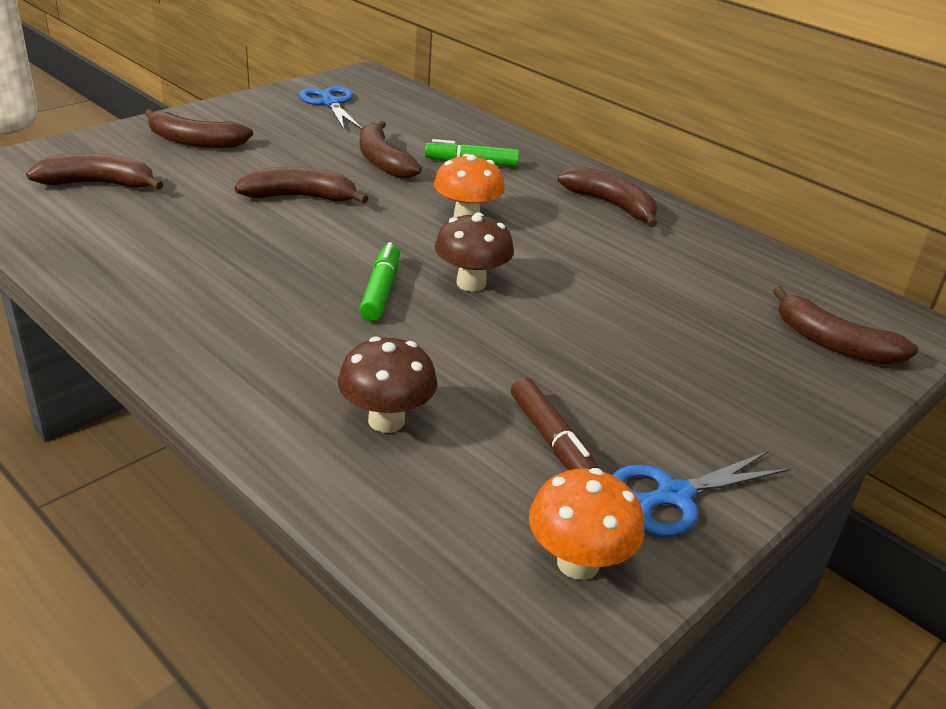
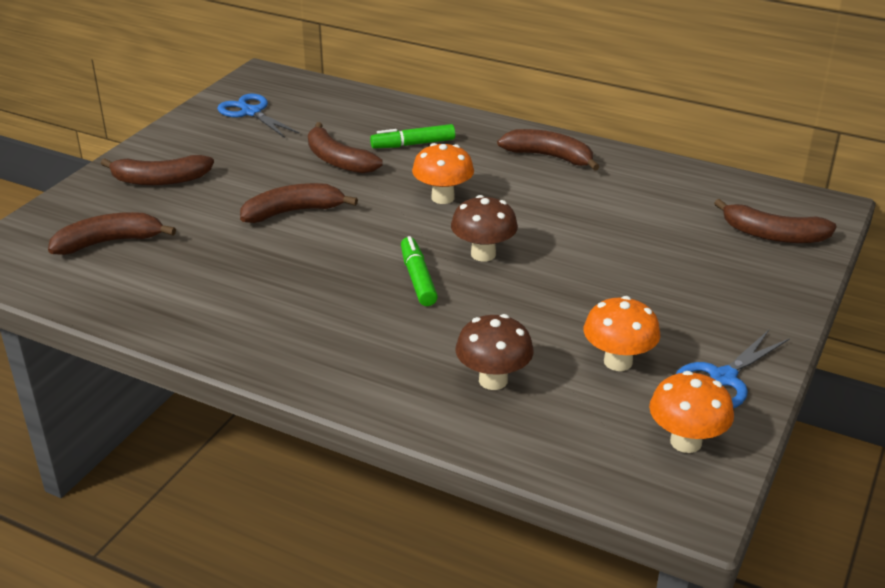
camera: 15 degrees left, 0 degrees up
brown marker [511,377,600,470] -> orange mushroom [584,296,660,371]

